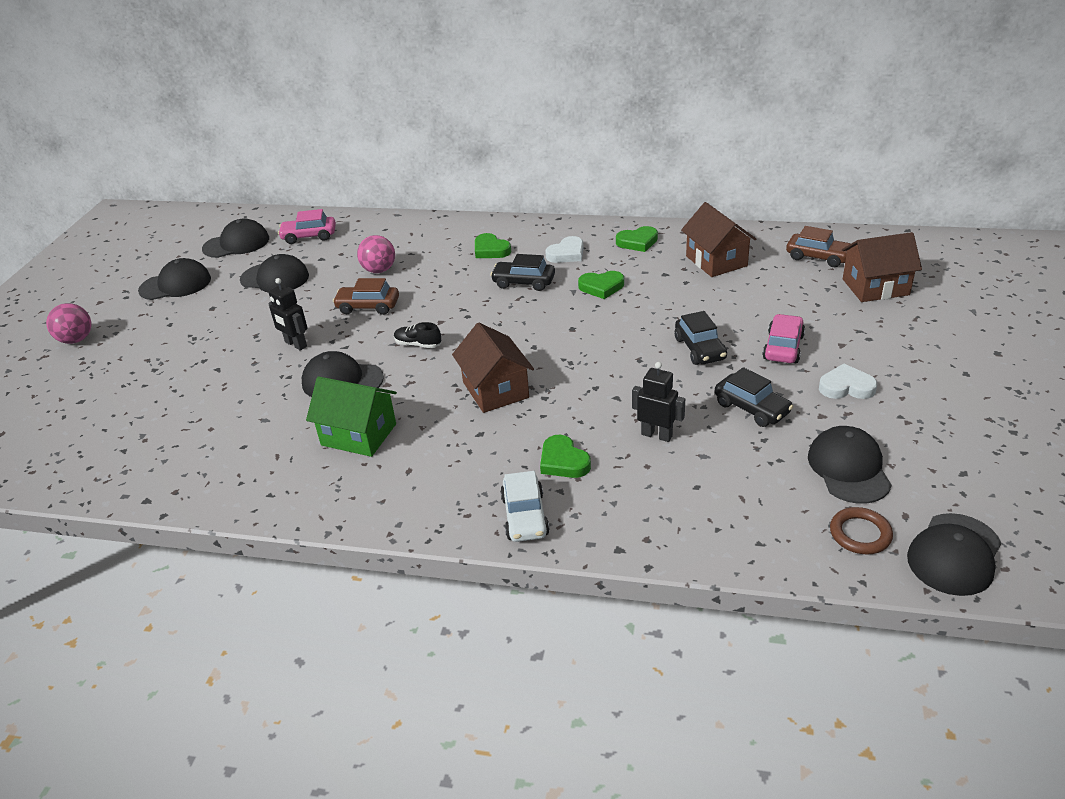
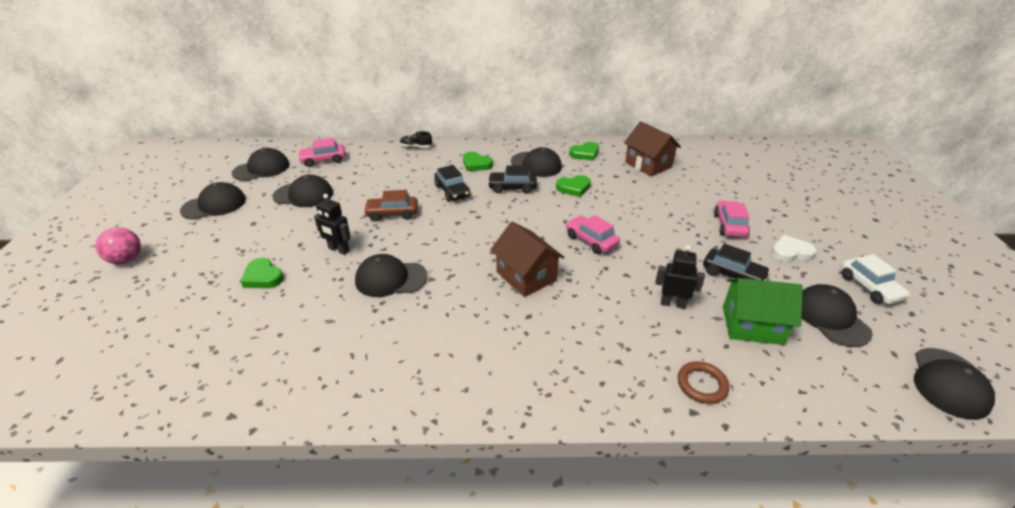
camera: 15 degrees left, 0 degrees up
green house [306,376,397,457] -> green house moved to [723,278,803,345]
pink ball [357,235,395,273] -> none
black shoe [394,322,441,348] -> black shoe moved to [400,131,432,148]
white car [500,471,550,542] -> white car moved to [841,254,910,304]
green heart [540,435,591,478] -> green heart moved to [240,258,284,288]
white heart [545,236,584,263] -> black cap [511,147,562,177]
black car [675,311,727,365] -> black car moved to [434,165,470,202]
brown car [786,226,850,267] -> none
brown ring [830,507,893,555] -> brown ring moved to [678,361,729,404]
brown house [842,232,922,302] -> none
none -> pink car [566,215,620,254]

